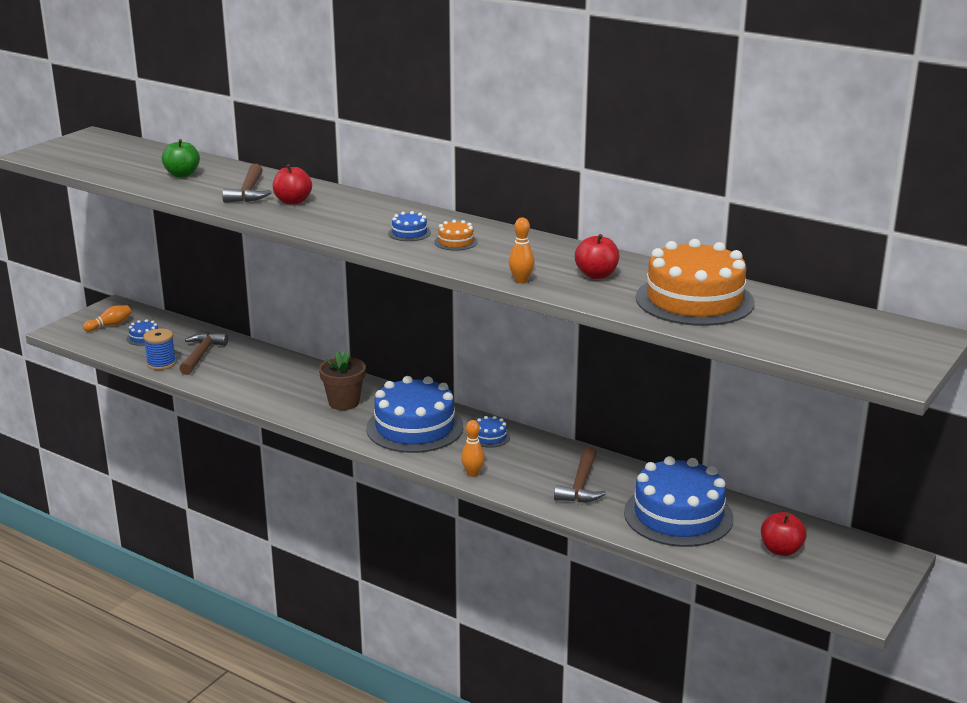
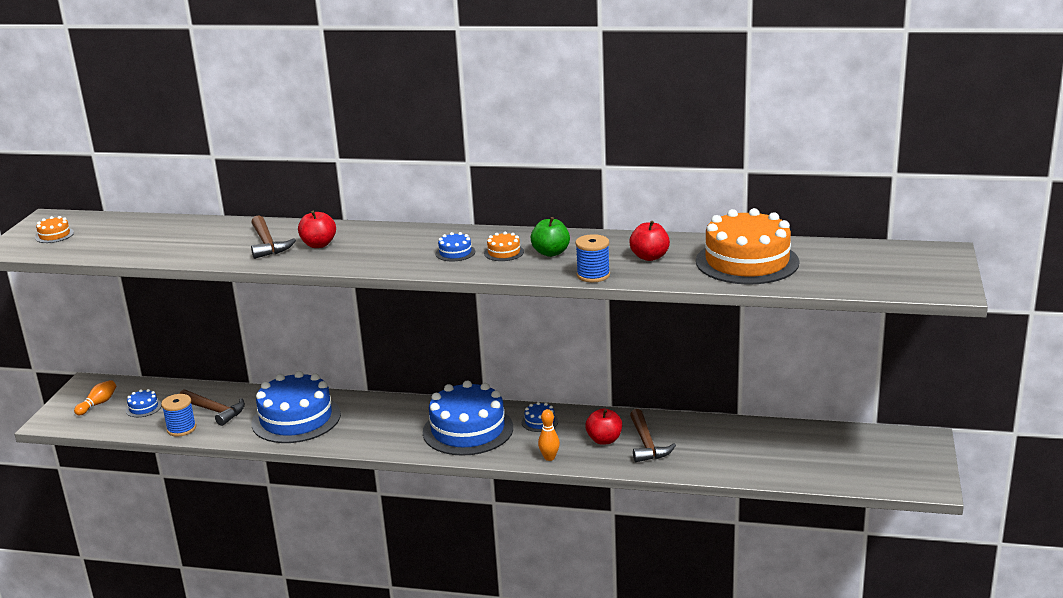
camera: 20 degrees left, 0 degrees up
green apple [162,139,200,177] -> green apple moved to [531,217,570,257]
brown hammer [179,332,228,375] -> brown hammer turned 135 degrees clockwise [179,389,245,426]
brown flower pot [319,351,366,410] -> none
orange bowling pin [509,218,535,284] -> blue spool [575,234,610,282]
blue cake [624,456,734,547] -> blue cake moved to [252,371,341,443]
red apple [761,512,807,556] -> red apple moved to [585,409,622,445]
none -> orange cake [35,216,74,243]

